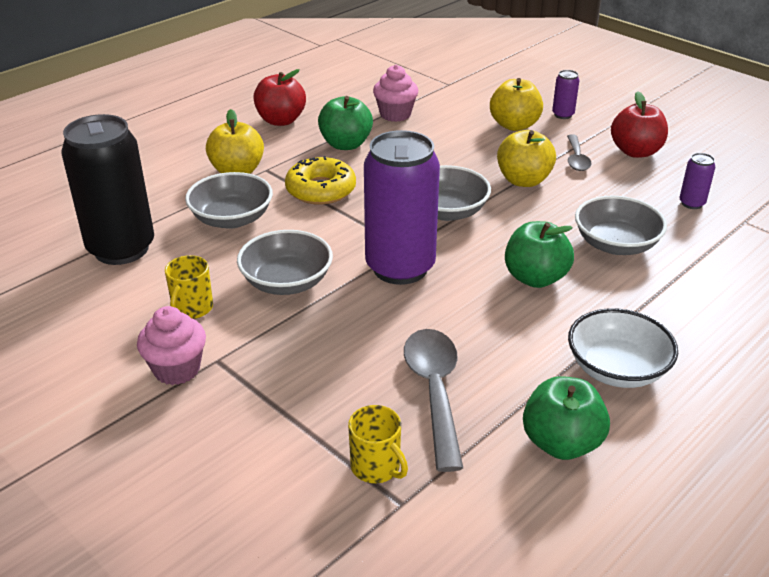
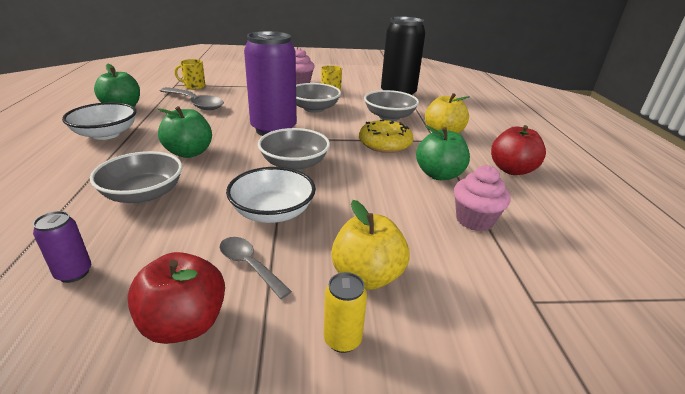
camera: 130 degrees right, 5 degrees down
yellow apple [497,130,556,187] -> white bowl [226,167,316,223]
purple can [552,70,579,119] -> yellow can [324,272,367,353]

